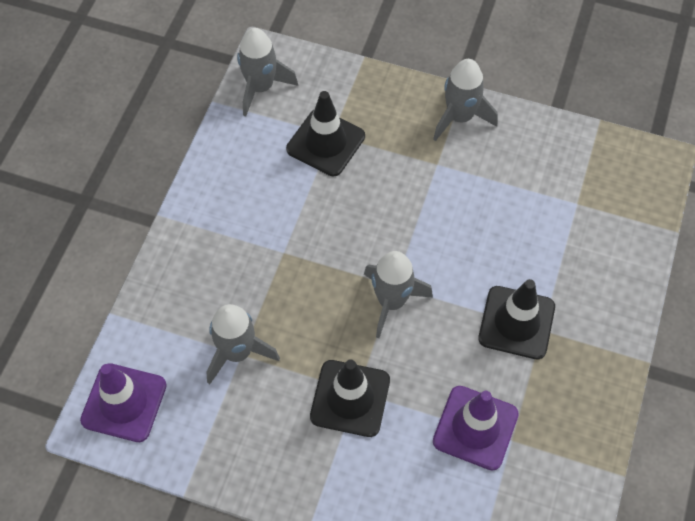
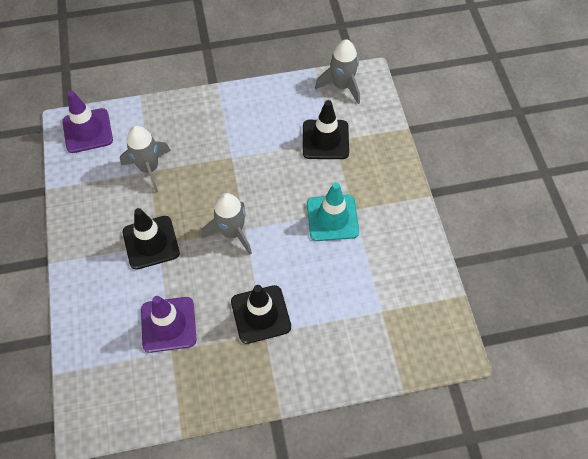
camera: 60 degrees right, 0 degrees up
grey rocket [433,59,498,141] -> none
none -> turquoise traffic cone [307,182,359,241]

